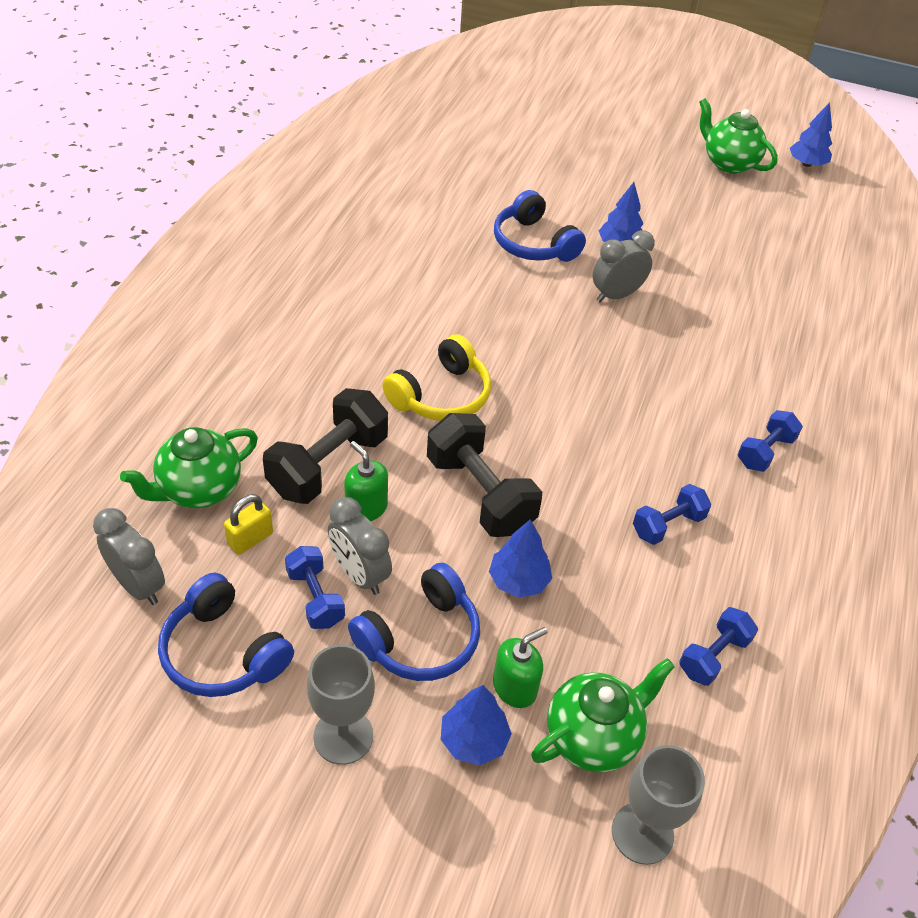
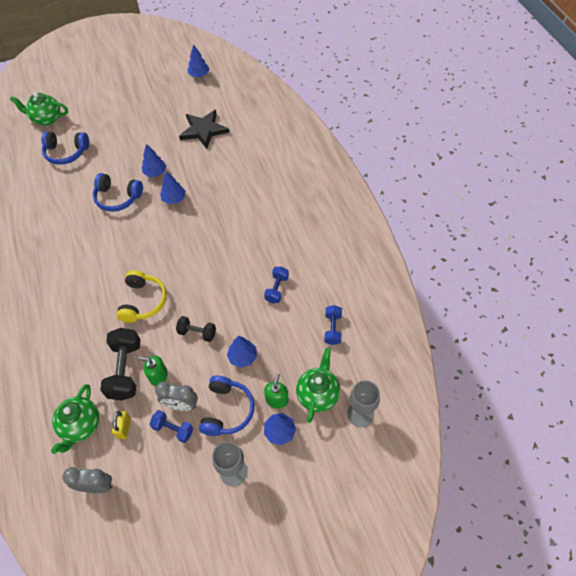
camera: 35 degrees left, 10 degrees up
blue headphones [158,573,294,697] -> blue headphones moved to [41,131,89,165]
black dumbbell [427,413,542,537] -> black dumbbell [176,316,216,342], size x0.58
grey clock [593,230,655,302] -> blue tree [160,171,186,204]
green teapot [699,98,778,174] -> green teapot moved to [10,93,68,126]
blue dumbbell [737,410,803,472] -> none
none -> black star [179,110,229,149]

